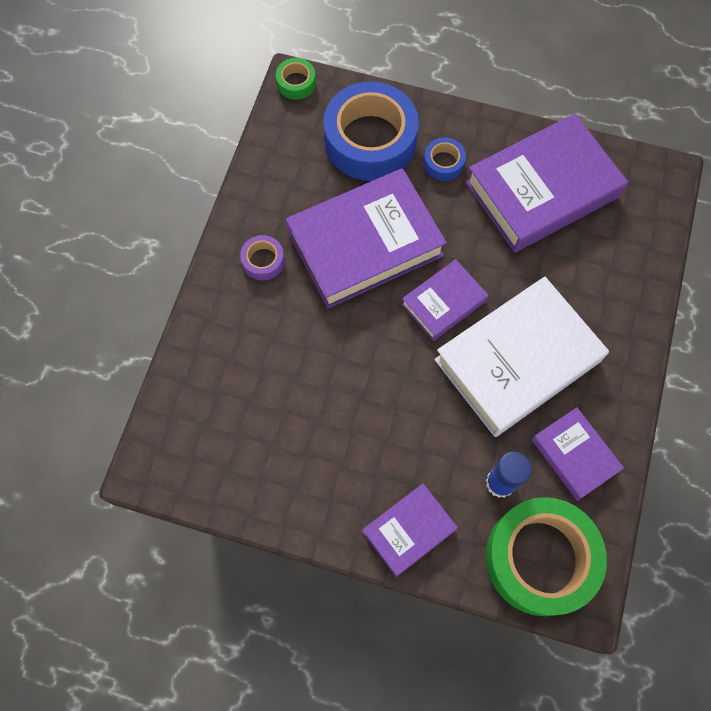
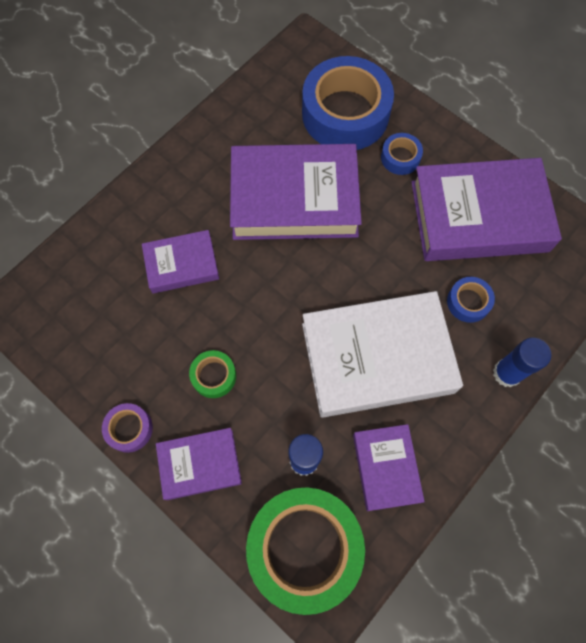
camera: 25 degrees right, 0 degrees up
purple tape [240,235,285,281] -> purple tape moved to [102,403,153,453]
green tape [276,58,316,100] -> green tape moved to [189,350,236,398]
purple book [401,259,488,341] -> purple book moved to [142,230,219,294]
none -> blue tape [447,277,495,323]
none -> blue glue stick [493,338,551,387]

